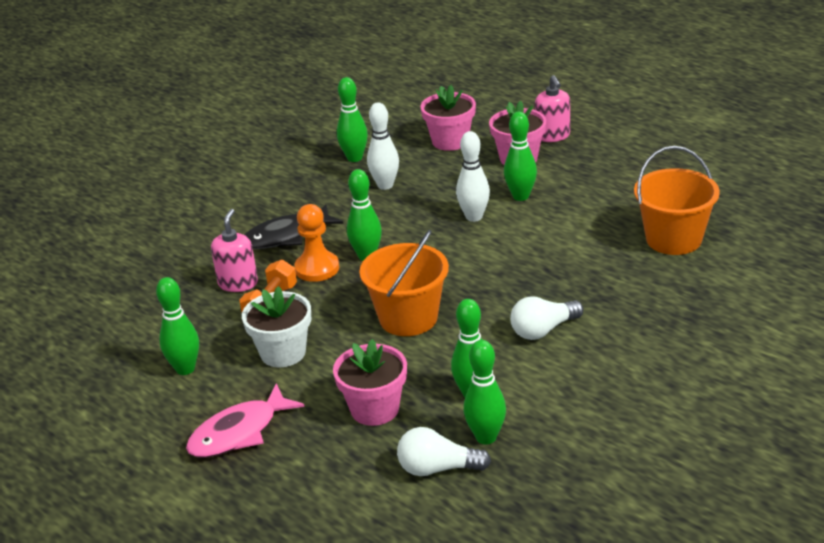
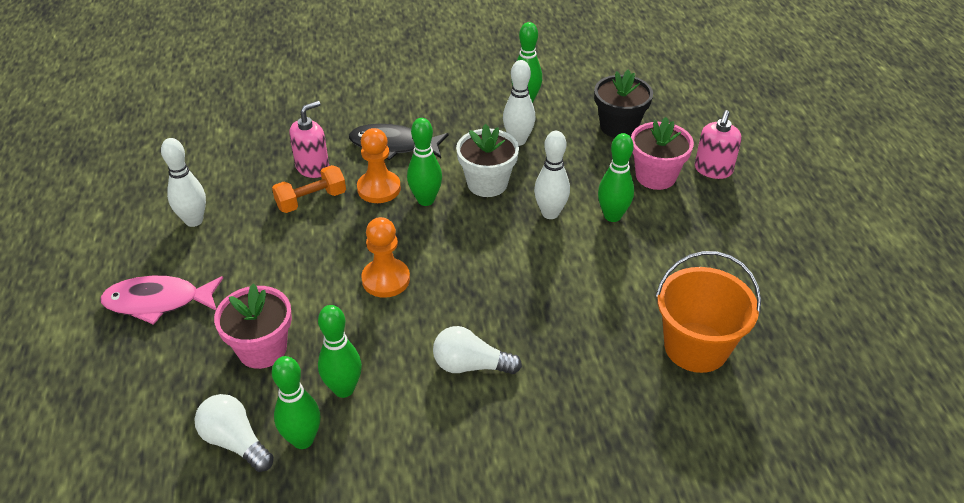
camera: 35 degrees right, 10 degrees up
green bowling pin [156,277,199,375] -> white bowling pin [161,138,206,227]
white flower pot [242,286,311,367] -> white flower pot moved to [456,124,519,197]
orange bucket [359,230,449,336] -> orange pawn [361,217,410,298]
pink flower pot [420,85,476,151] -> black flower pot [594,69,653,138]

